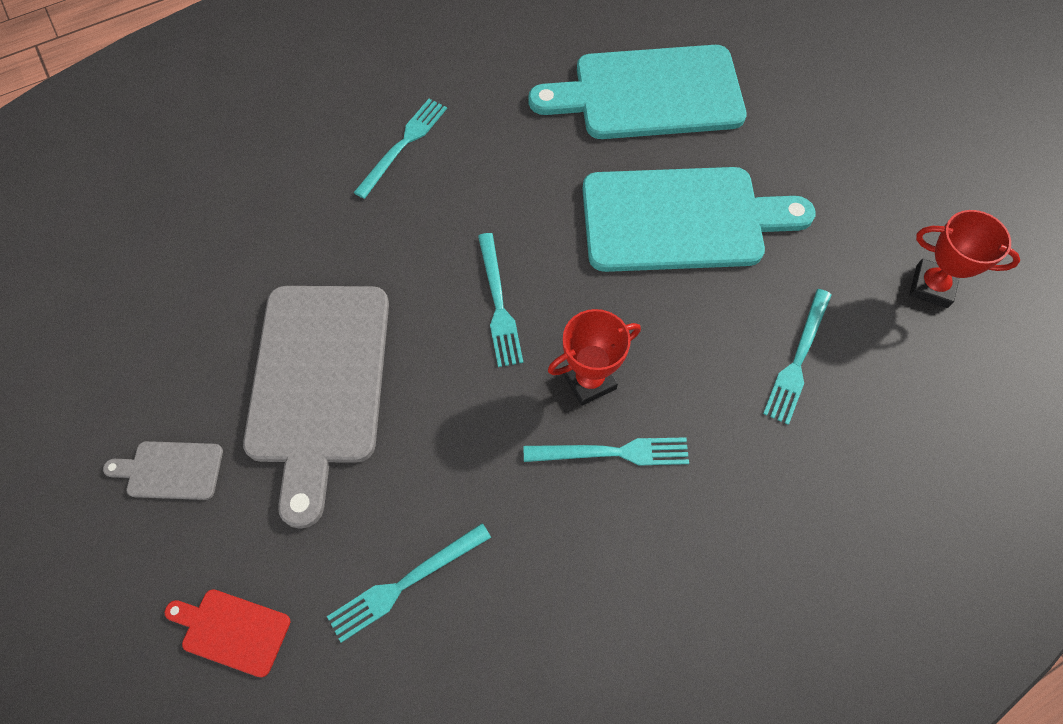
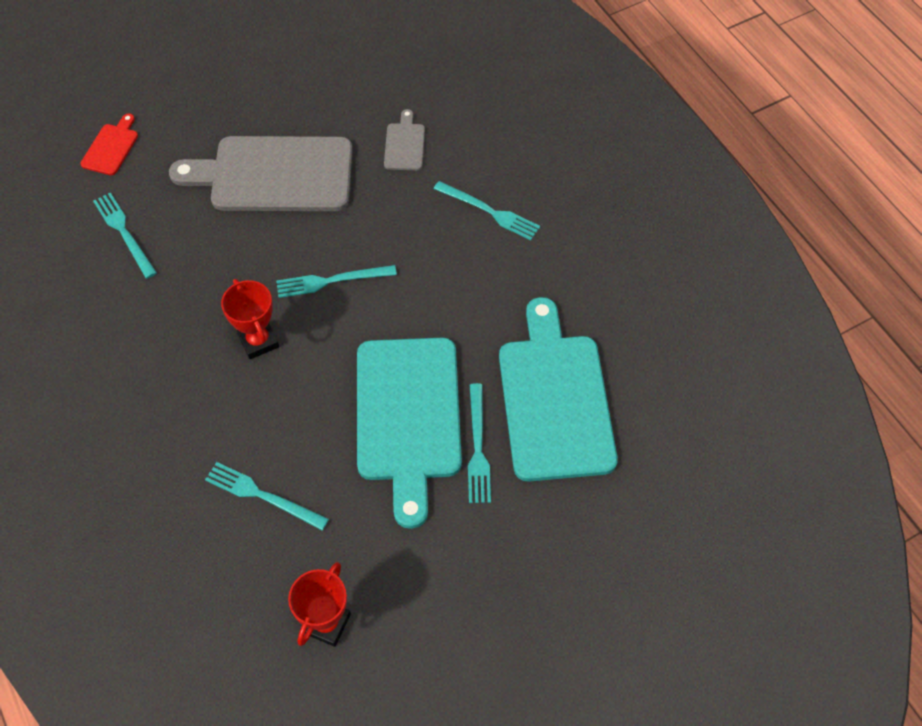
camera: 90 degrees right, 5 degrees down
grey cutting board [103,441,223,500] -> grey cutting board moved to [384,109,425,170]
turquoise fork [524,437,689,466] -> turquoise fork moved to [468,383,491,503]

